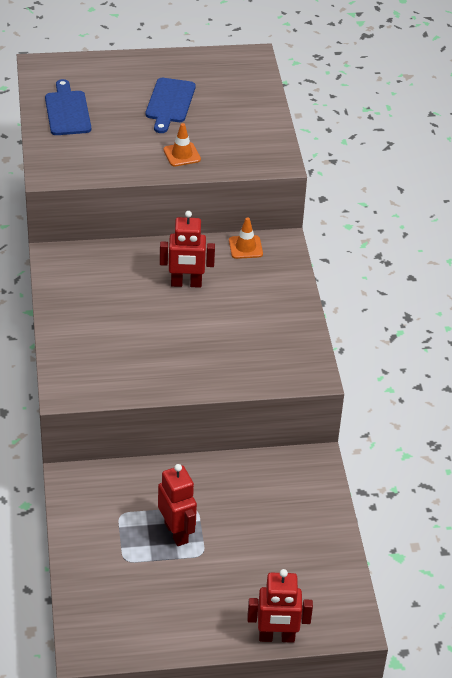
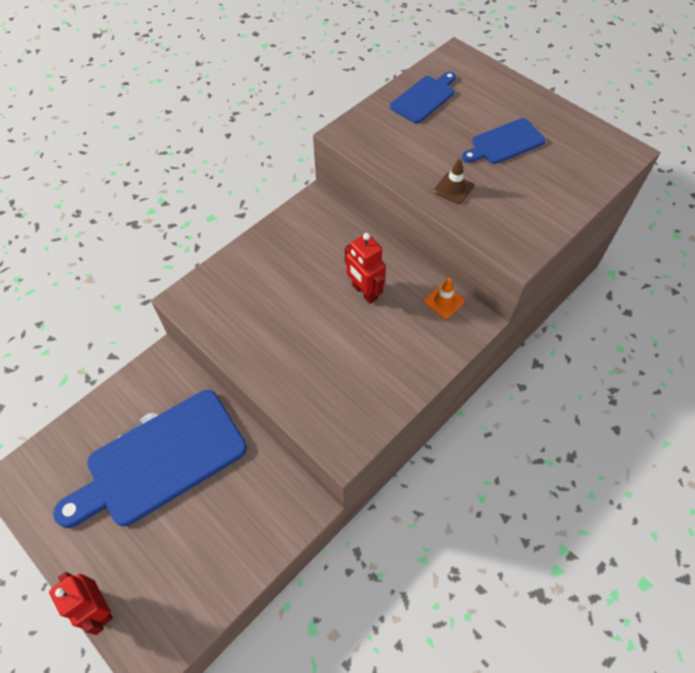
camera: 55 degrees right, 15 degrees up
red robot [158,464,197,546] -> blue cutting board [53,390,247,528]
orange traffic cone [163,123,201,167] -> brown traffic cone [434,159,474,204]

